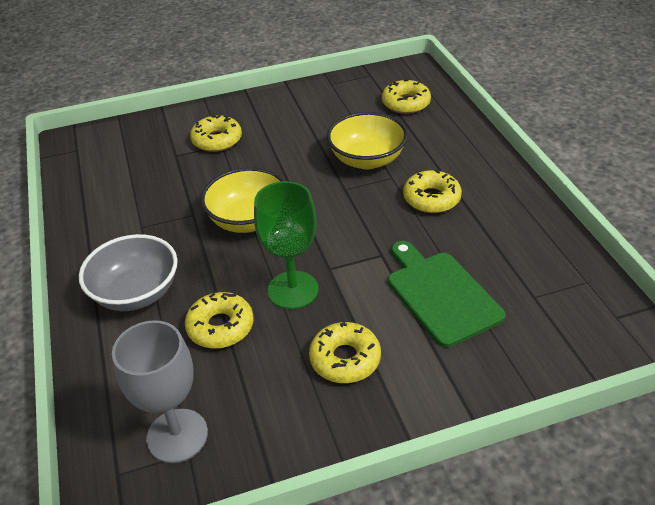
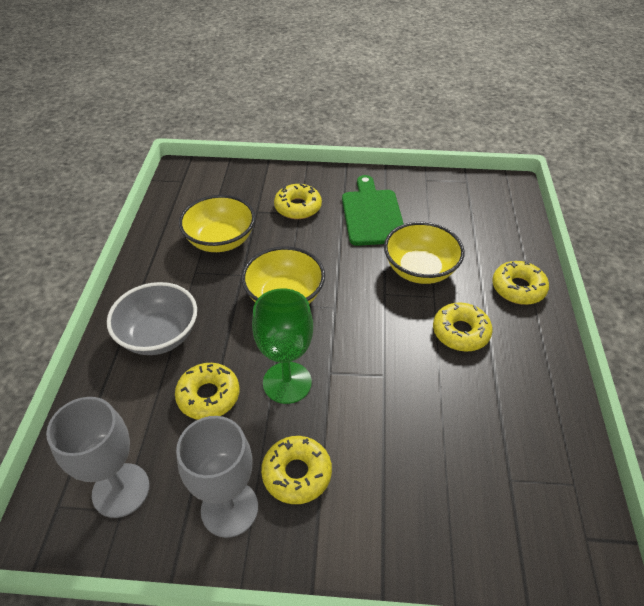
camera: 20 degrees right, 5 degrees up
yellow donut [382,79,431,114] -> yellow donut moved to [492,261,549,305]
green cutting board [388,241,505,347] -> green cutting board moved to [342,175,404,246]
none -> grey goblet [176,416,258,538]
none -> yellow bowl [179,195,255,252]

